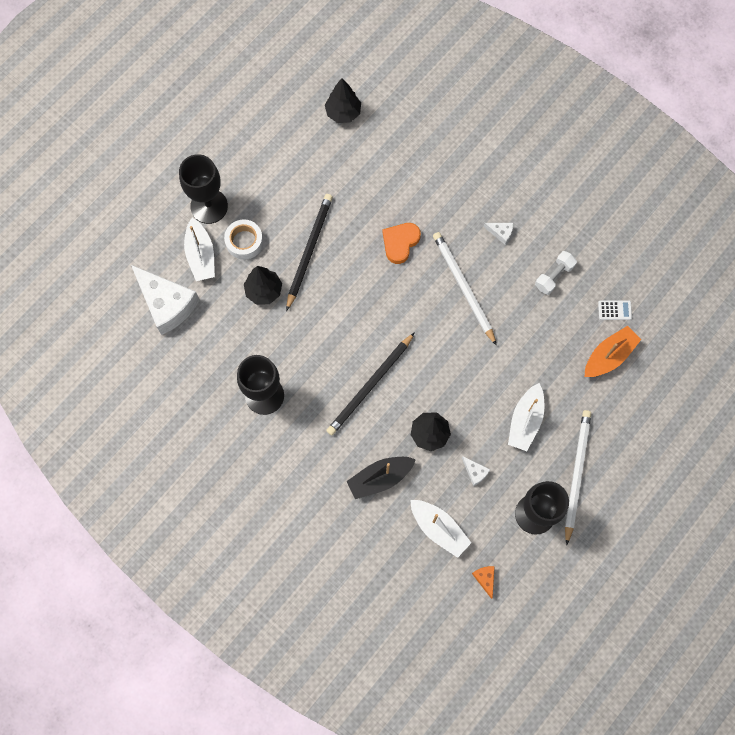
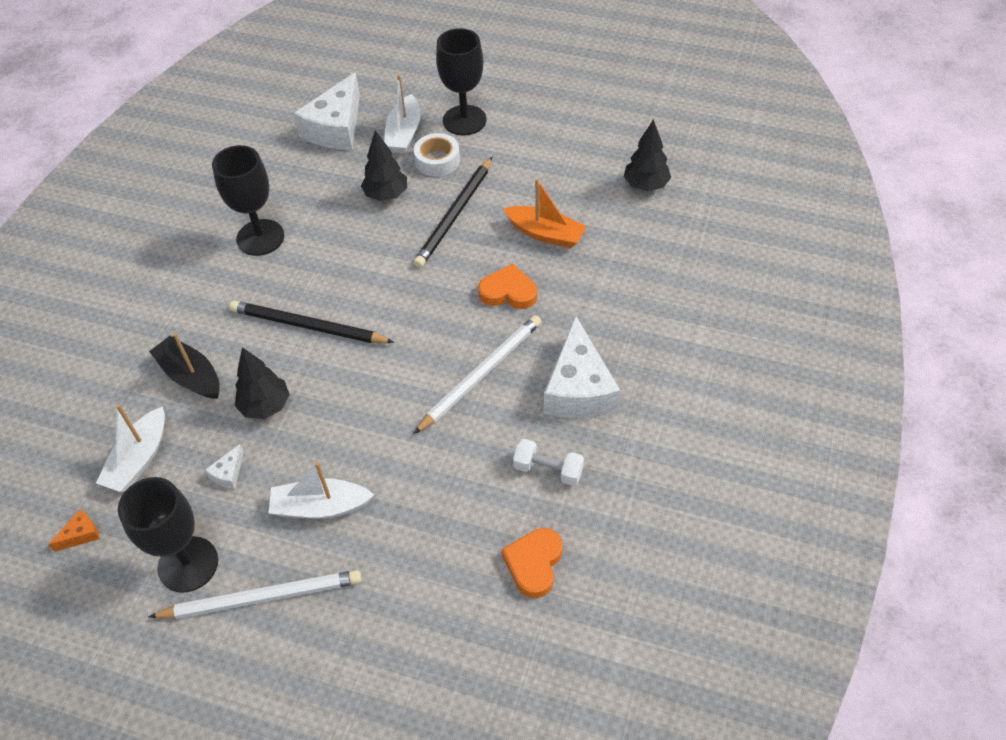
camera: 70 degrees right, 20 degrees down
white boat [184,218,215,281] -> white boat turned 45 degrees counterclockwise [384,75,420,154]
black pencil [286,194,333,311] -> black pencil turned 120 degrees clockwise [414,157,492,268]
white cheese [484,223,513,245] -> white cheese [544,316,620,418], size x2.44
orange boat [585,326,641,377] -> orange boat moved to [504,178,587,248]
white calculator [598,300,632,320] -> orange heart [501,528,563,598]

